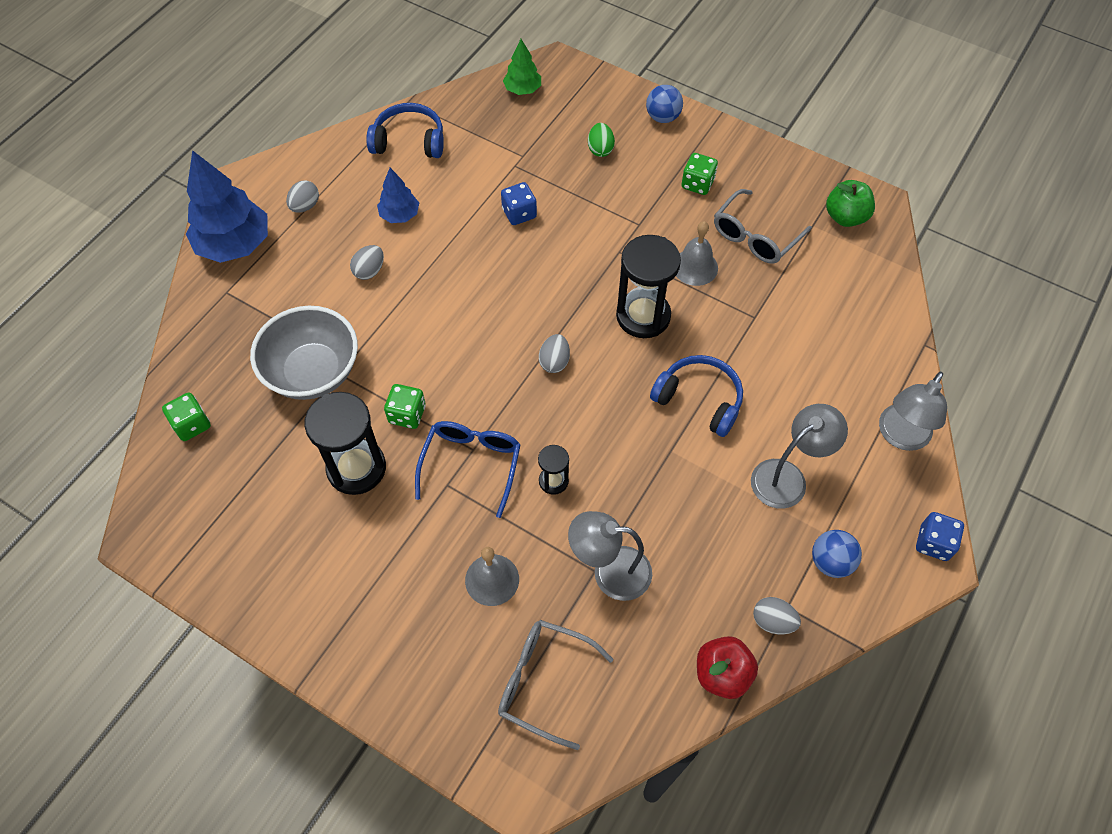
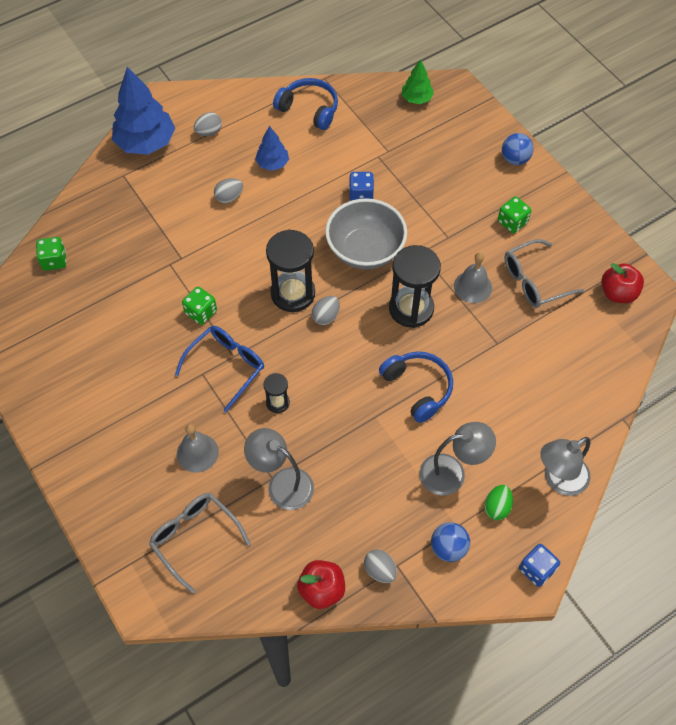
camera: 25 degrees right, 0 degrees up
grey bowl [250,306,358,400] -> grey bowl moved to [325,198,407,270]
black hourglass [304,392,386,495] -> black hourglass moved to [266,229,315,312]
green egg [588,123,615,157] -> green egg moved to [484,485,513,520]
green apple [826,180,875,227] -> red apple [602,263,644,303]

